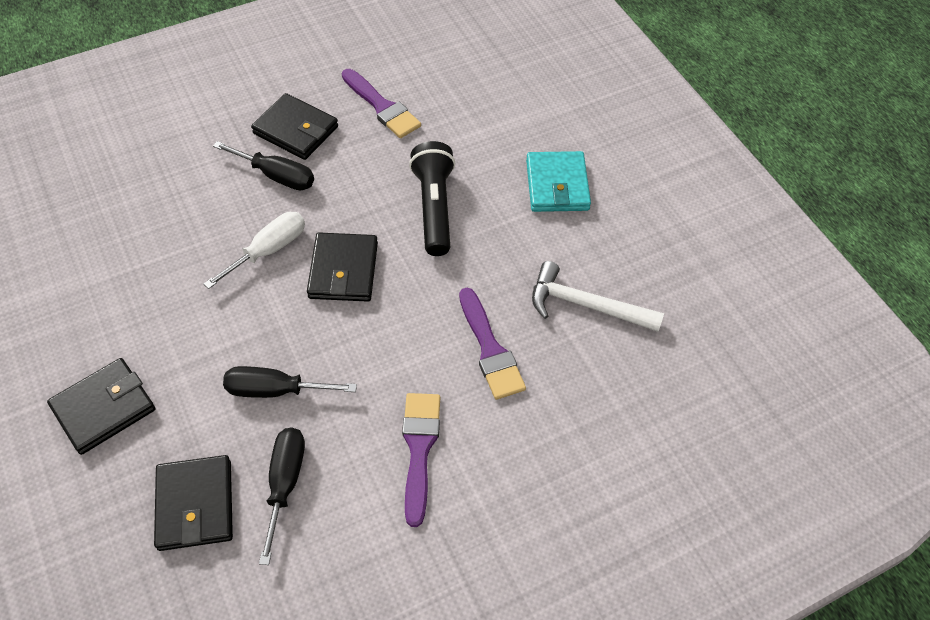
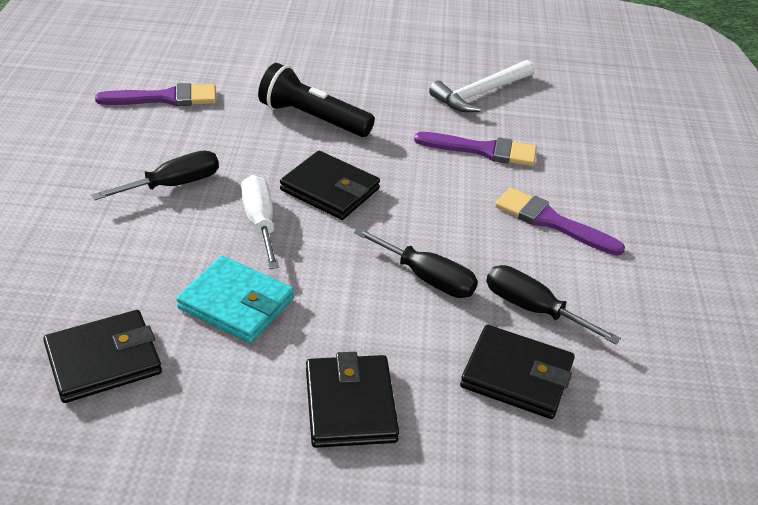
camera: 60 degrees left, 15 degrees down
black screwdriver [223,366,357,398] -> black screwdriver turned 90 degrees counterclockwise [354,227,478,298]
black wallet [251,93,338,160] -> black wallet moved to [43,310,162,403]
turquoise wallet [526,151,591,212] -> turquoise wallet moved to [176,256,294,343]

